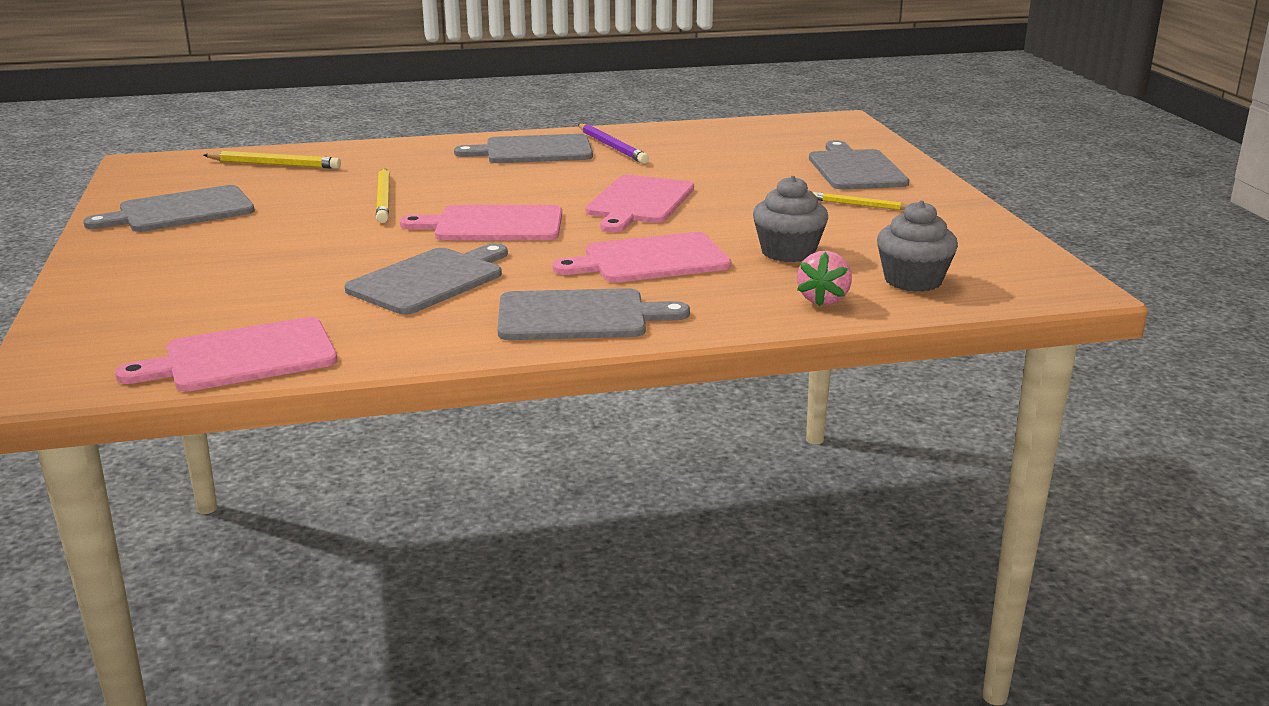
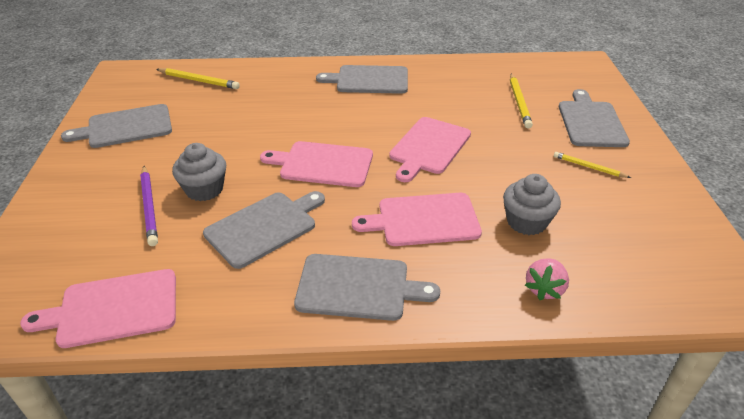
camera: 10 degrees right, 15 degrees up
yellow pencil [376,168,390,223] -> yellow pencil moved to [510,74,533,129]
purple pencil [578,124,649,164] -> purple pencil moved to [140,166,158,246]
grey cupcake [877,200,958,292] -> grey cupcake moved to [172,143,226,201]

